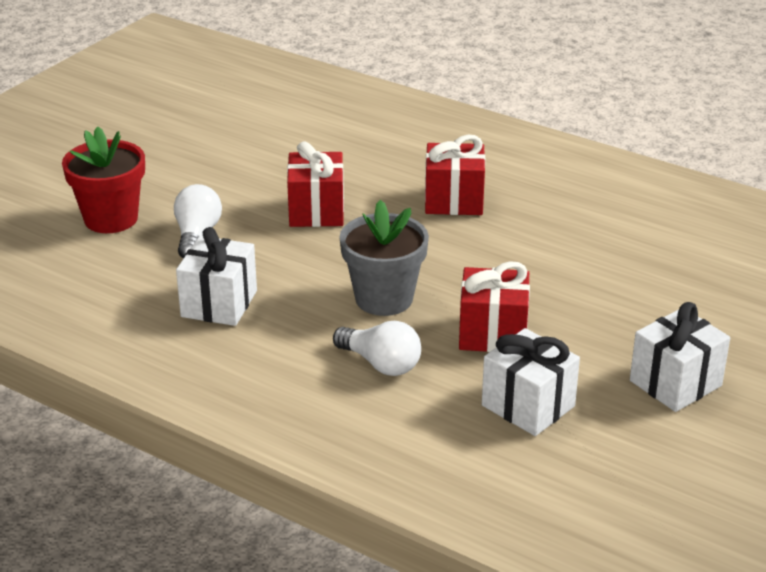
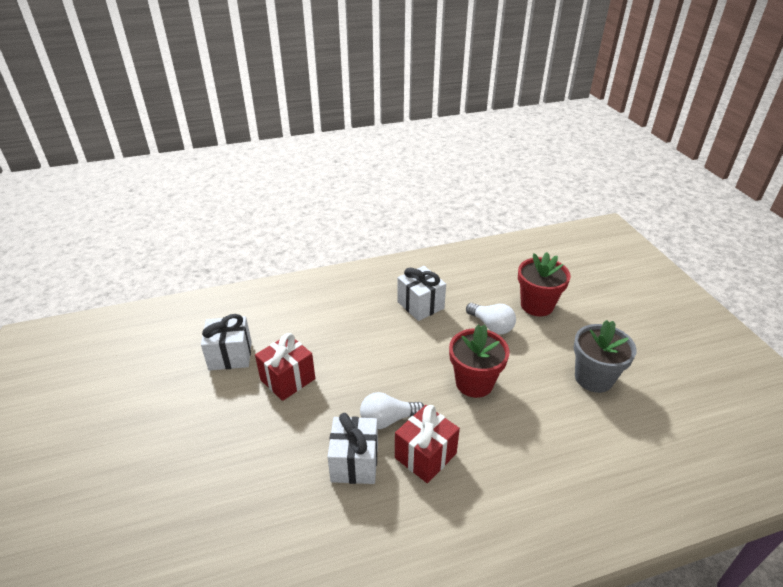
camera: 130 degrees right, 5 degrees up
red gift [287,141,344,227] -> red flower pot [449,324,510,398]
white light bulb [333,321,421,376] -> white light bulb moved to [360,392,424,429]
grey flower pot [339,200,429,316] -> grey flower pot moved to [573,320,637,393]
white gift [630,302,730,412] -> white gift moved to [327,413,378,484]

